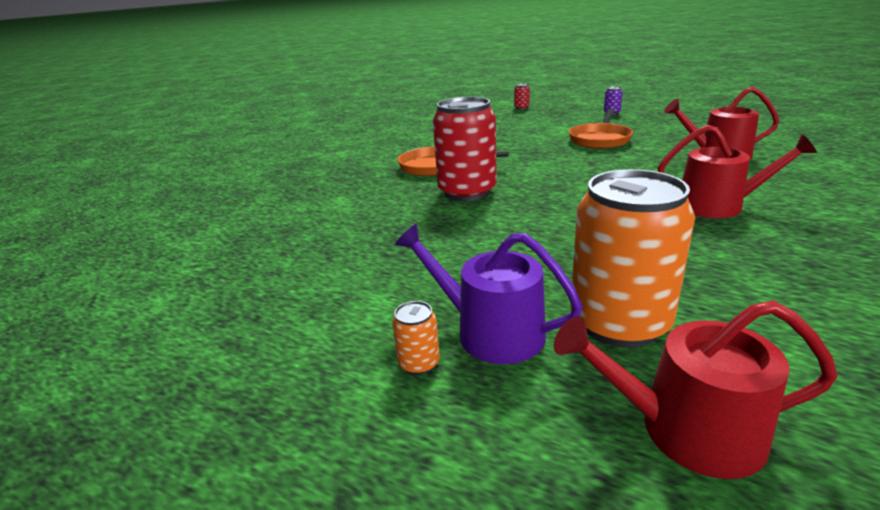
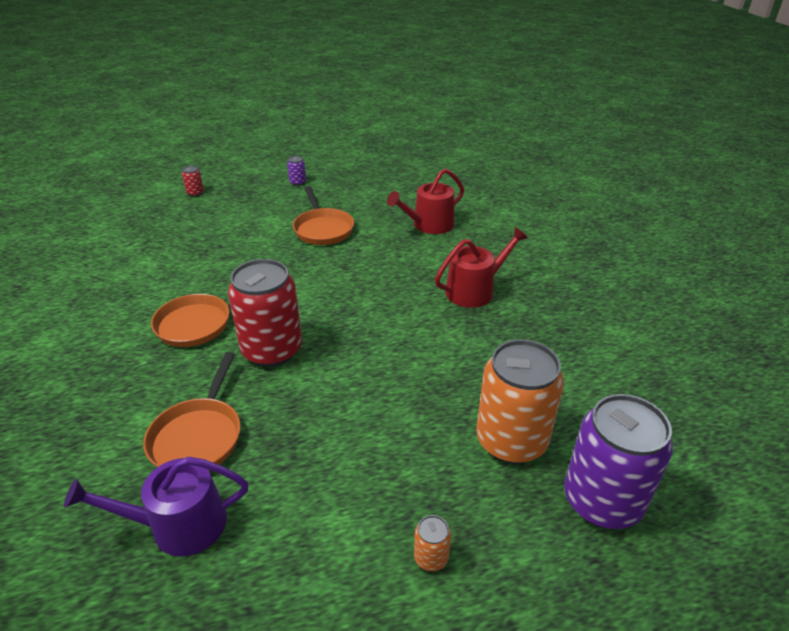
camera: 45 degrees left, 10 degrees up
purple watering can [395,224,583,364] -> purple watering can moved to [64,457,248,557]
red watering can [554,301,837,479] -> purple can [564,394,673,529]
none -> orange pan [143,352,241,467]

